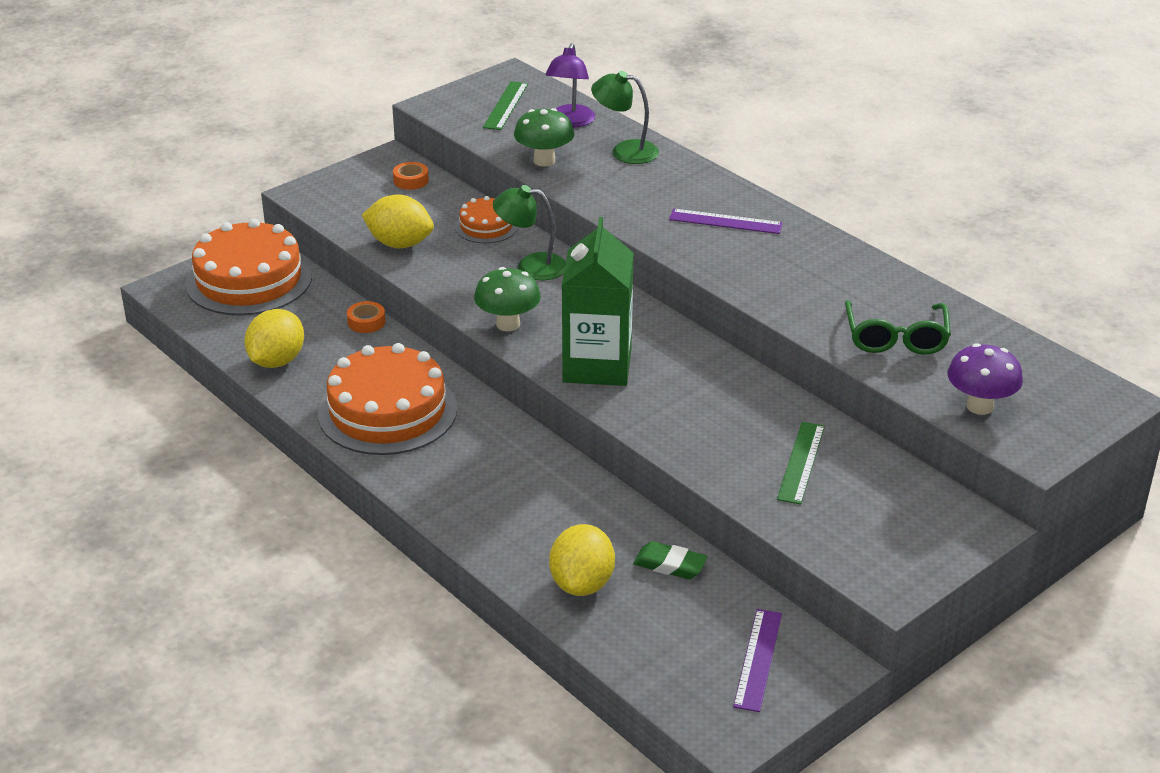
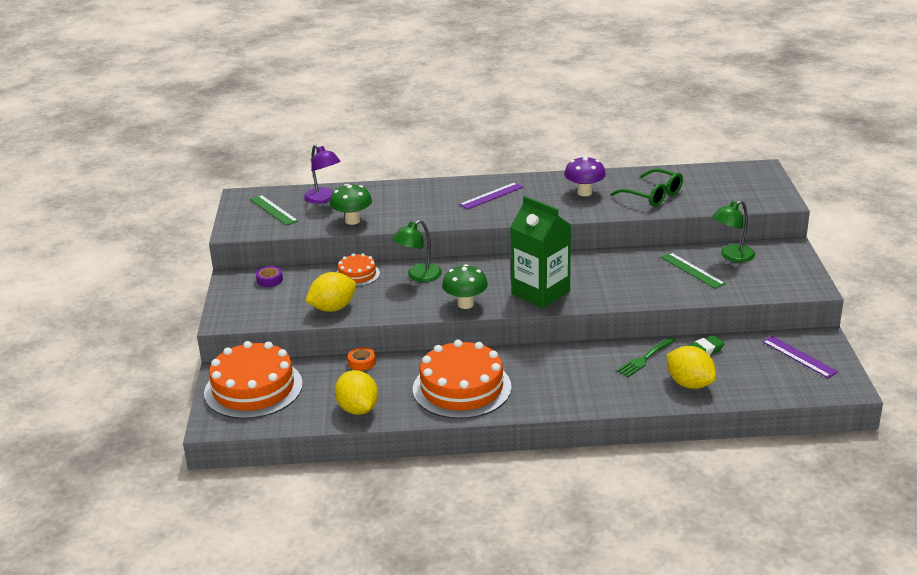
camera: 50 degrees left, 5 degrees down
orange tape [393,162,429,190] -> purple tape [256,266,283,287]
green lamp [591,71,659,164] -> green lamp moved to [712,200,755,262]
purple mushroom [947,343,1023,415] -> purple mushroom moved to [564,156,606,196]
none -> green fork [616,338,675,377]

